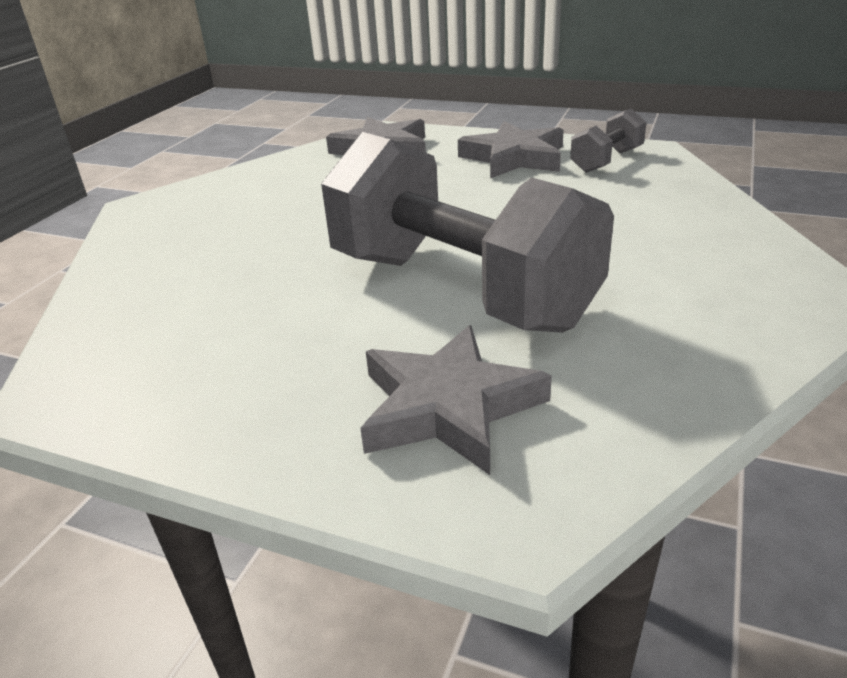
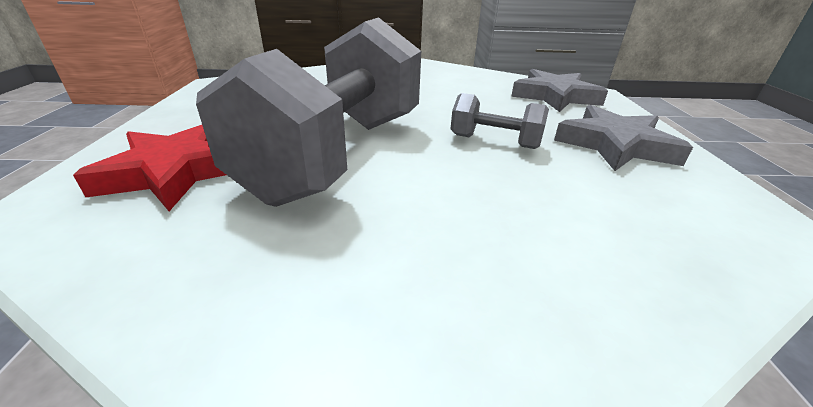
camera: 65 degrees right, 0 degrees up
grey star [360,325,552,475] -> red star [73,125,226,211]
grey dumbbell [570,108,647,173] -> grey dumbbell moved to [451,93,549,149]

